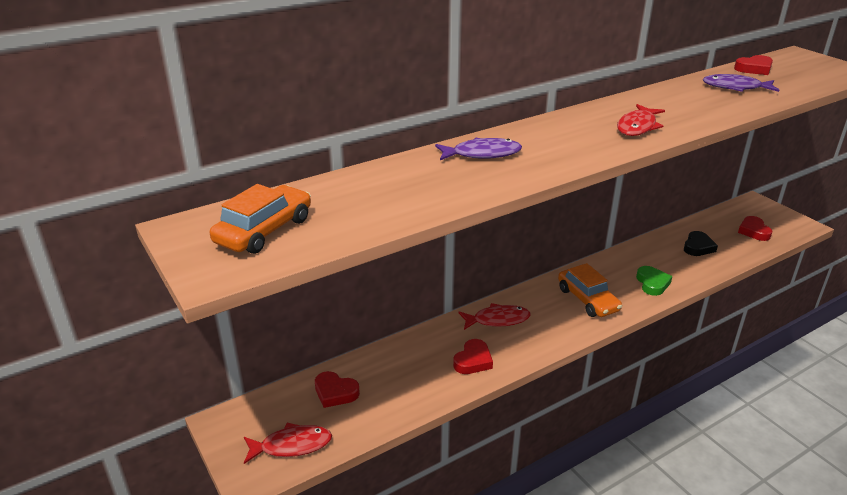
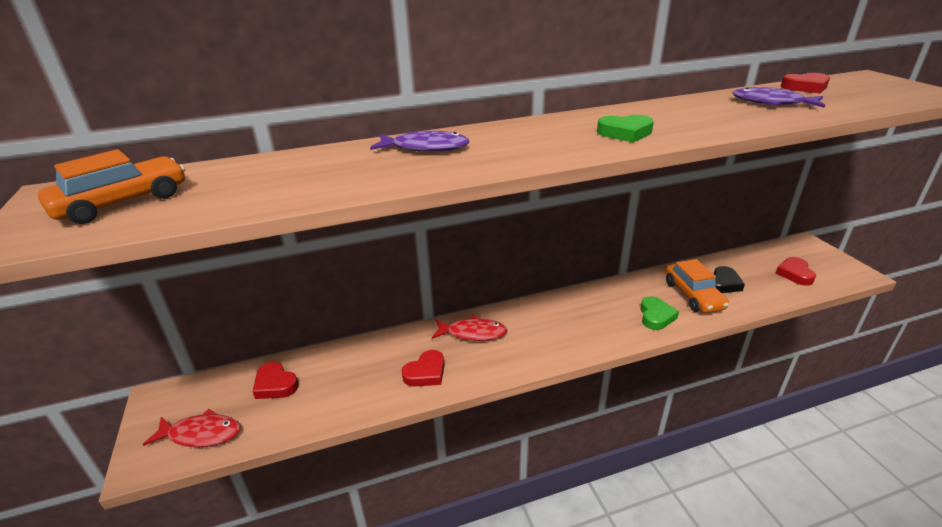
camera: 15 degrees right, 0 degrees up
orange car [558,263,622,317] -> orange car moved to [666,259,729,313]
red fish [617,104,665,136] -> green heart [597,115,654,143]

